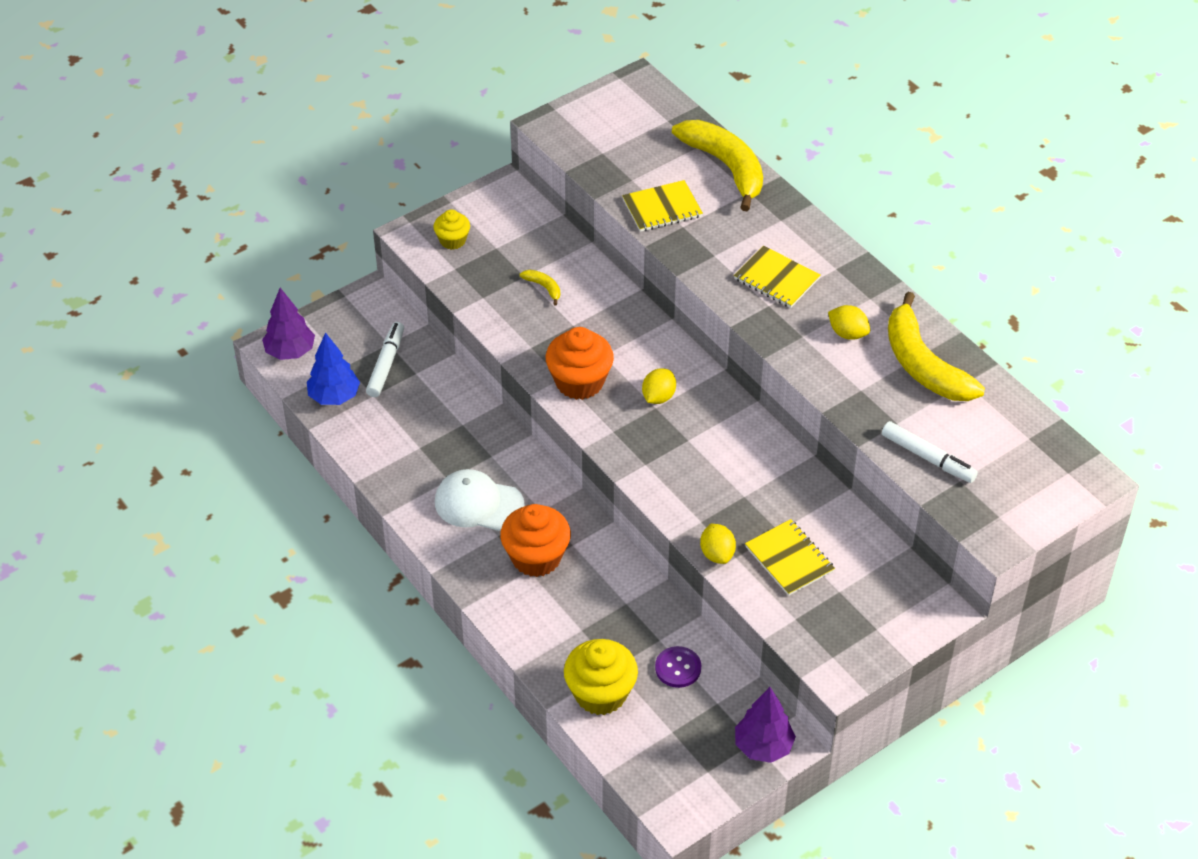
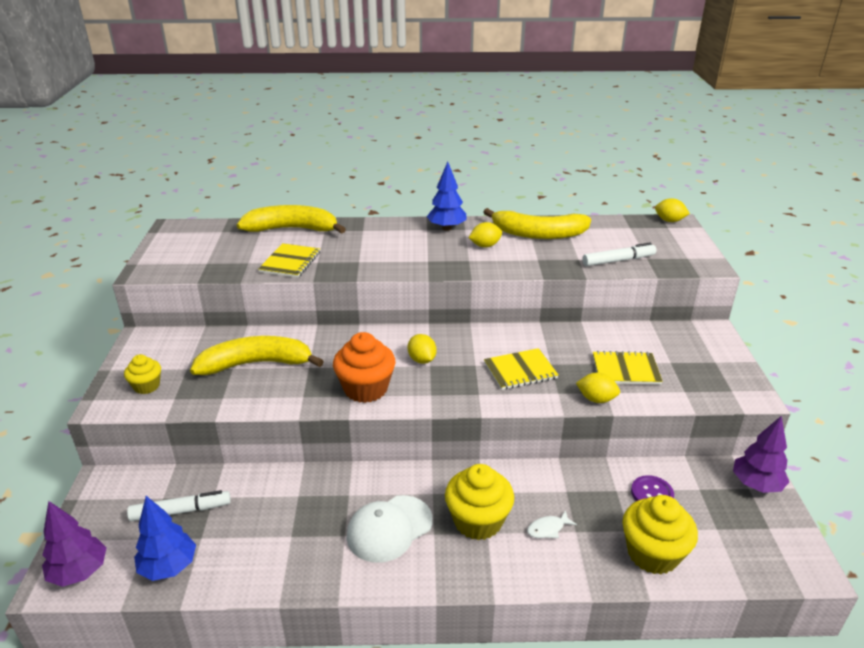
camera: 55 degrees left, 15 degrees down
white marker [366,322,404,397] -> white marker turned 120 degrees clockwise [127,490,231,521]
orange cupcake [500,504,571,577] -> yellow cupcake [445,464,514,540]
yellow banana [520,270,560,306] -> yellow banana [190,336,324,375], size x2.48
yellow notebook [734,246,821,308] -> yellow notebook moved to [484,348,558,390]
none -> blue tree [427,162,467,231]
none -> white fish [527,510,577,538]
none -> yellow lemon [655,198,690,222]

